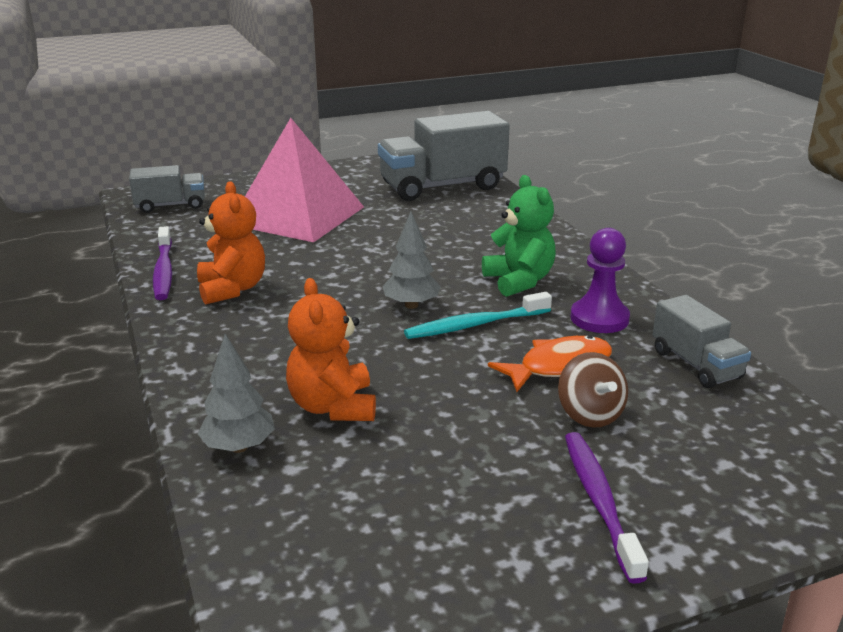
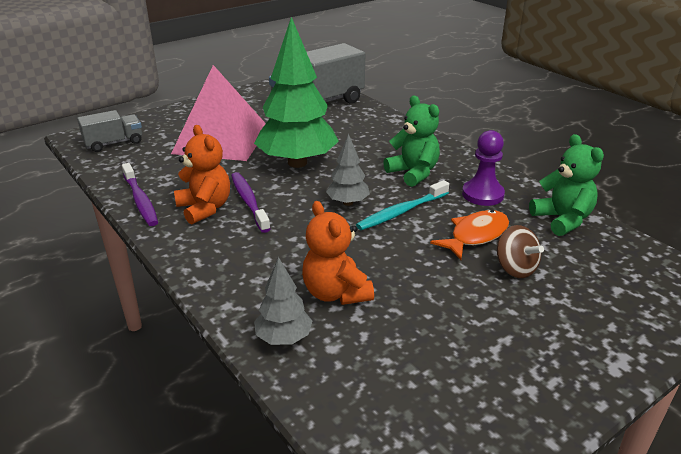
camera: 15 degrees left, 5 degrees up
purple toothbrush [565,432,649,584] -> purple toothbrush moved to [231,172,270,233]
grey truck [653,295,751,388] -> green teddy bear [529,134,604,236]
none -> green tree [254,17,339,168]

